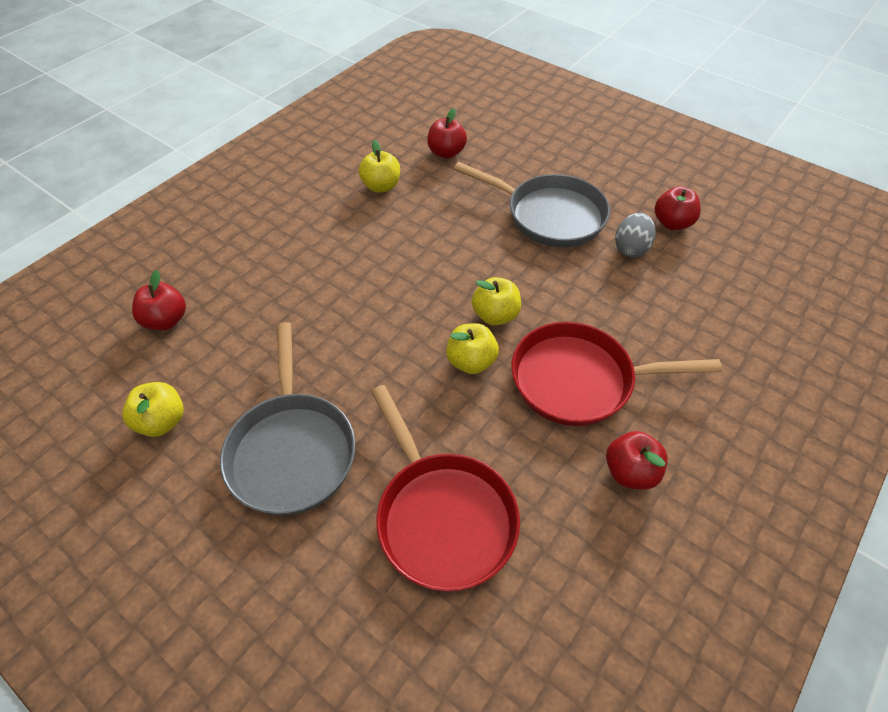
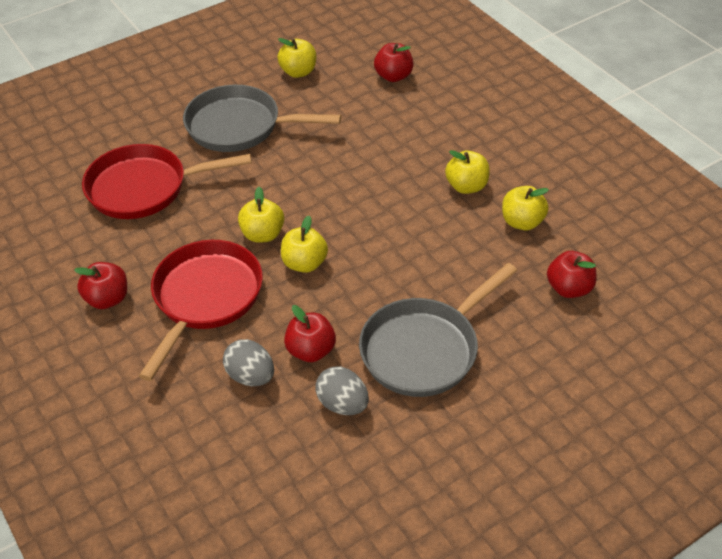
camera: 110 degrees right, 5 degrees down
red apple [655,186,701,230] -> red apple moved to [284,305,336,362]
none -> grey egg [223,339,274,386]
none -> yellow apple [445,150,490,194]

